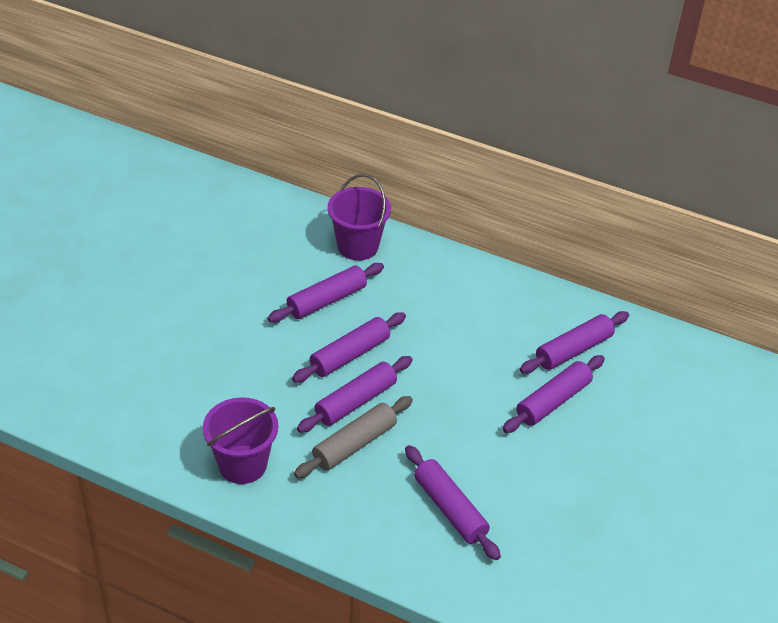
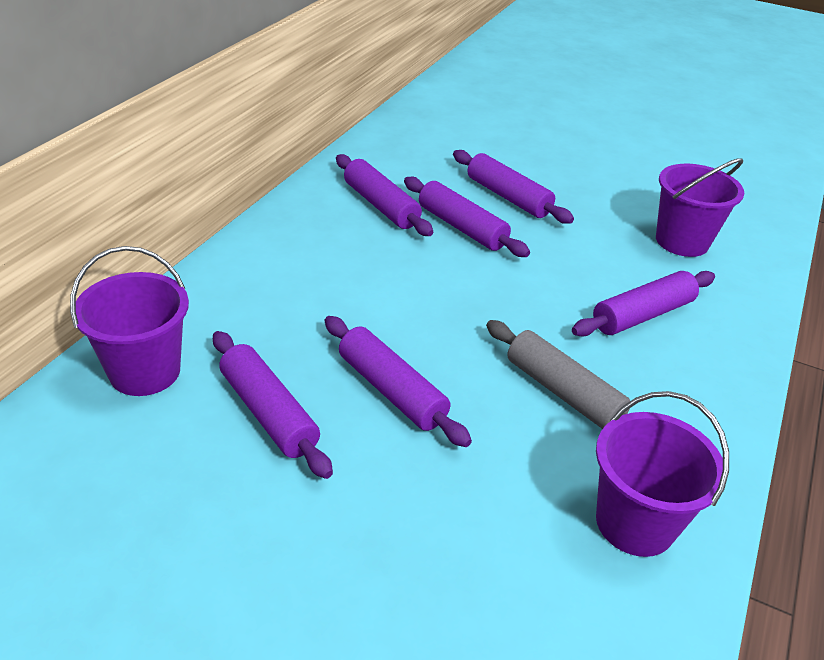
camera: 90 degrees left, 5 degrees down
purple rolling pin [297,356,413,433] -> purple rolling pin moved to [453,150,574,224]
none -> purple bucket [656,158,744,257]

